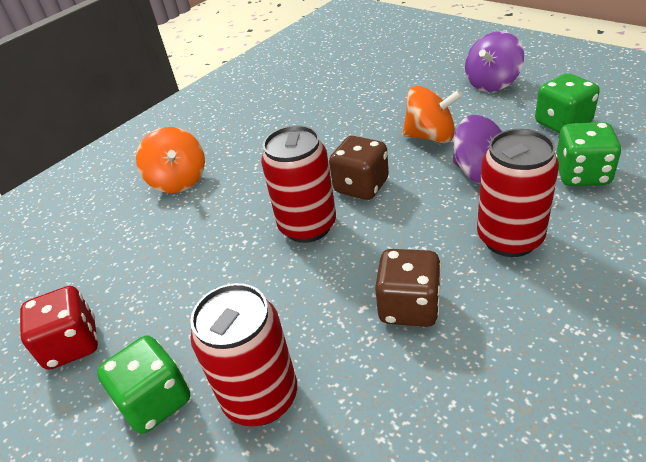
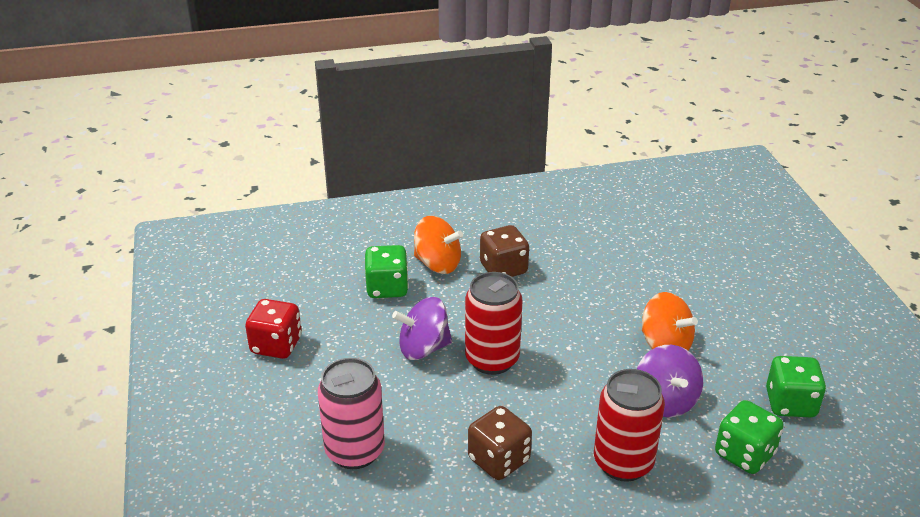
camera: 30 degrees right, 5 degrees down
green dice [97,335,190,434] -> green dice moved to [365,245,409,298]
orange spinning top [136,127,205,193] -> orange spinning top turned 75 degrees counterclockwise [414,216,463,274]
red can [190,283,297,426] -> pink can [318,358,385,469]
brown dice [329,136,389,200] -> brown dice moved to [480,225,529,277]
purple spinning top [465,31,524,92] -> purple spinning top moved to [392,297,452,360]

